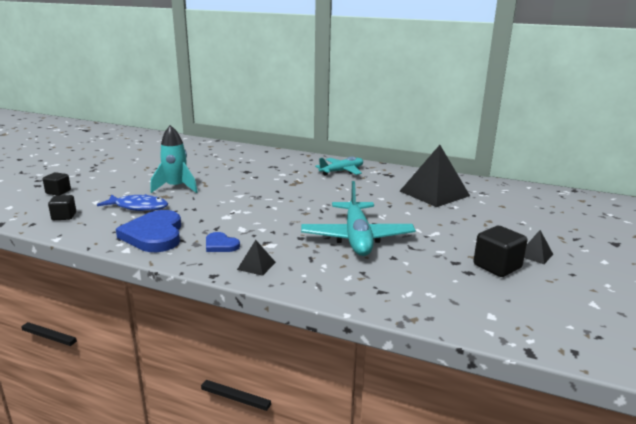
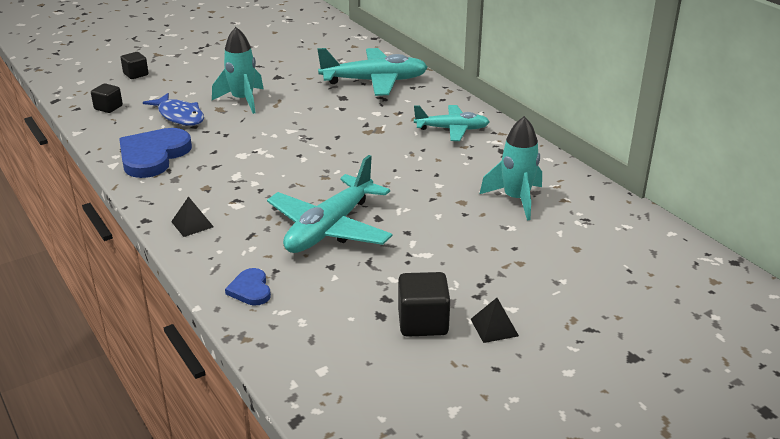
camera: 35 degrees right, 10 degrees up
blue heart [206,232,240,252] -> blue heart moved to [225,268,271,306]
black pyramid [400,145,470,207] -> turquoise rocket [480,116,542,220]
none -> turquoise plane [317,48,428,96]

